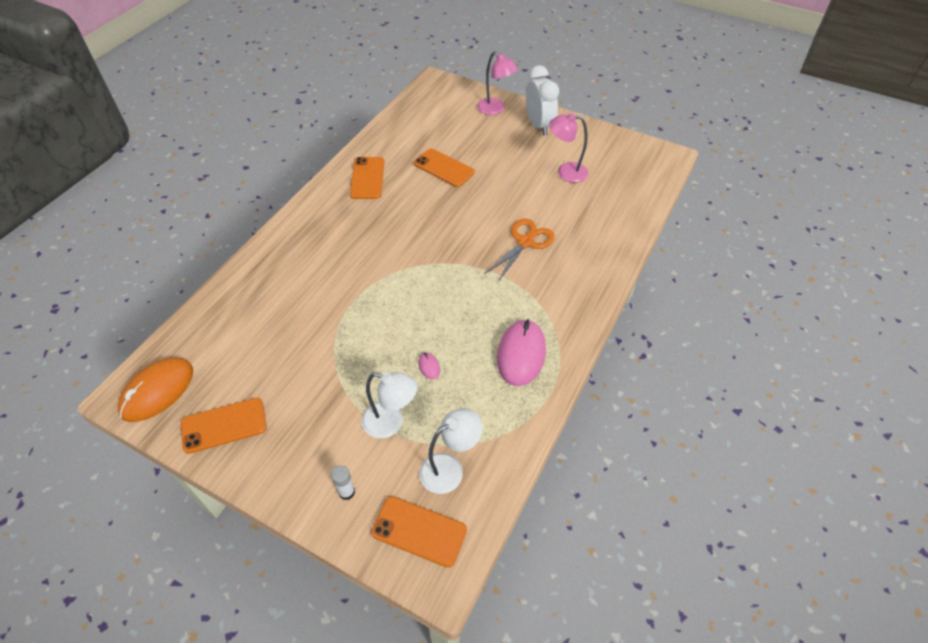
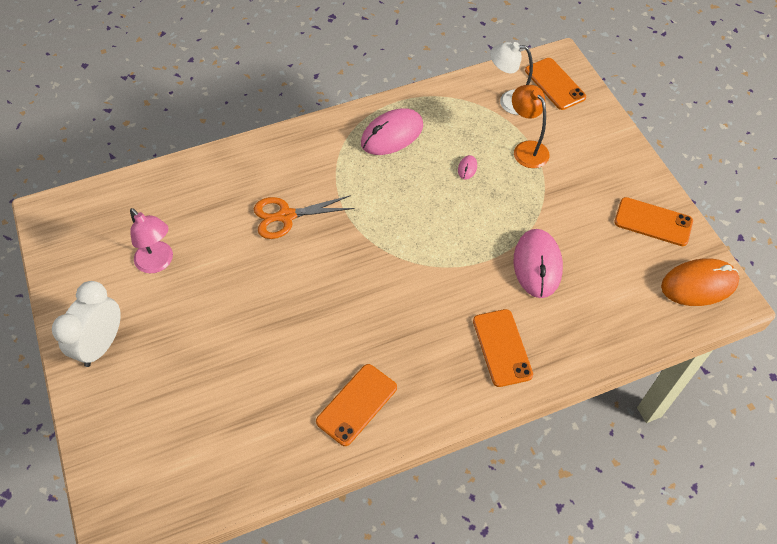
camera: 140 degrees left, 5 degrees up
white glue stick [331,465,355,500] -> none
white lamp [362,372,417,438] -> orange lamp [512,85,550,168]
orange phone [414,148,475,187] -> orange phone moved to [473,309,533,387]
pink lamp [477,51,518,115] -> none
none -> pink mouse [514,229,563,298]

